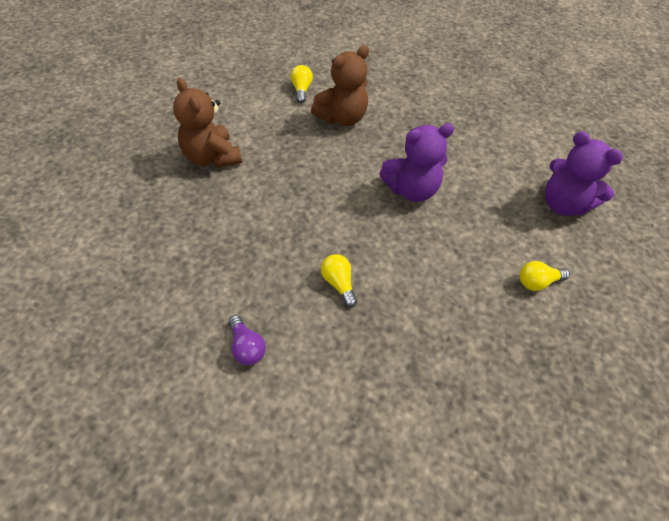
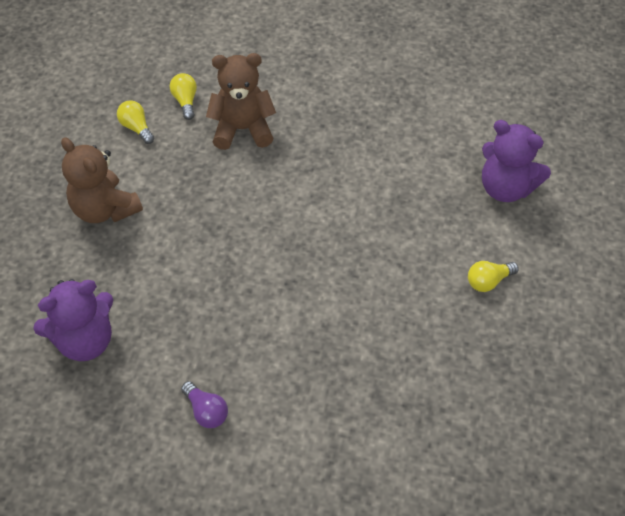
camera: 10 degrees left, 0 degrees up
brown teddy bear [311,45,369,126] -> brown teddy bear turned 135 degrees counterclockwise [206,53,276,150]
yellow light bulb [321,254,357,307] -> yellow light bulb moved to [117,100,154,144]
purple teddy bear [379,123,454,202] -> purple teddy bear moved to [33,279,113,361]

